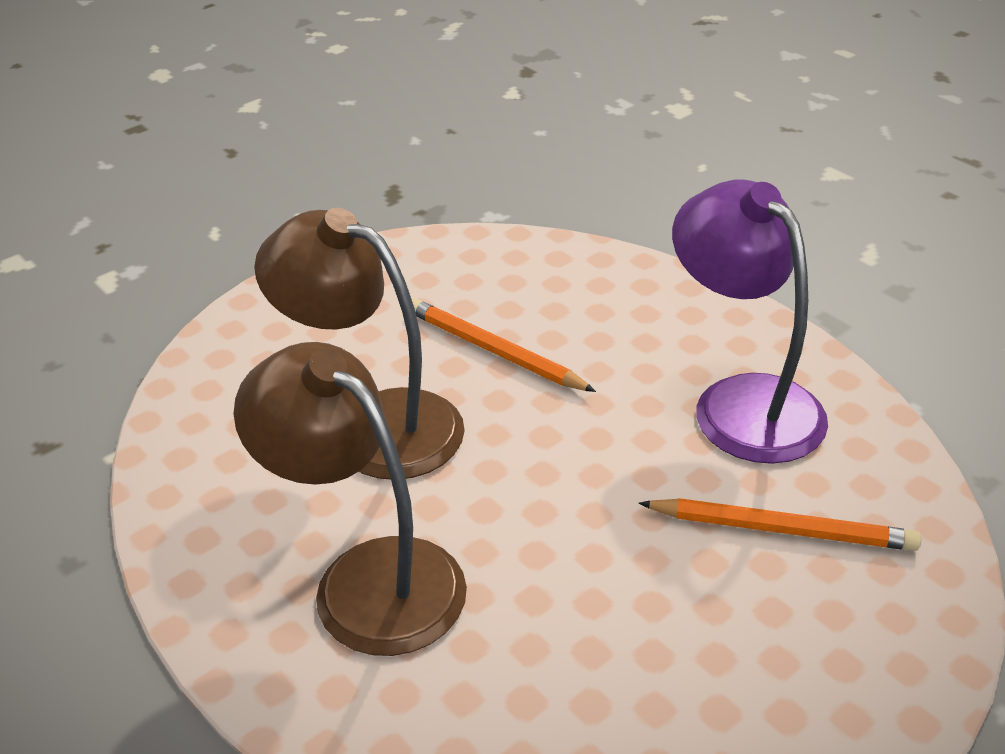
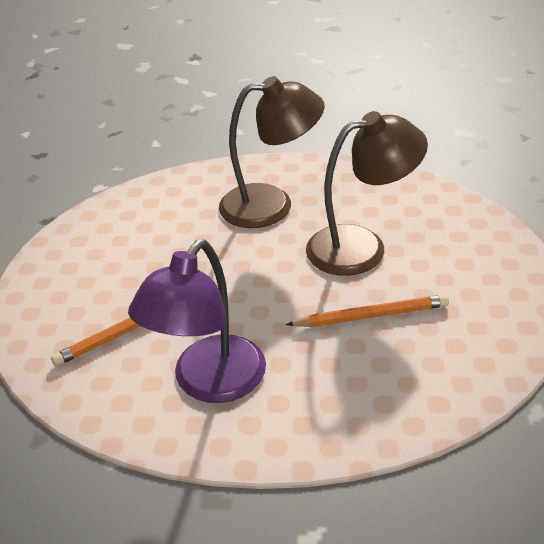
camera: 135 degrees right, 0 degrees up
purple lamp [672,179,828,464] -> purple lamp turned 105 degrees clockwise [128,239,266,403]

